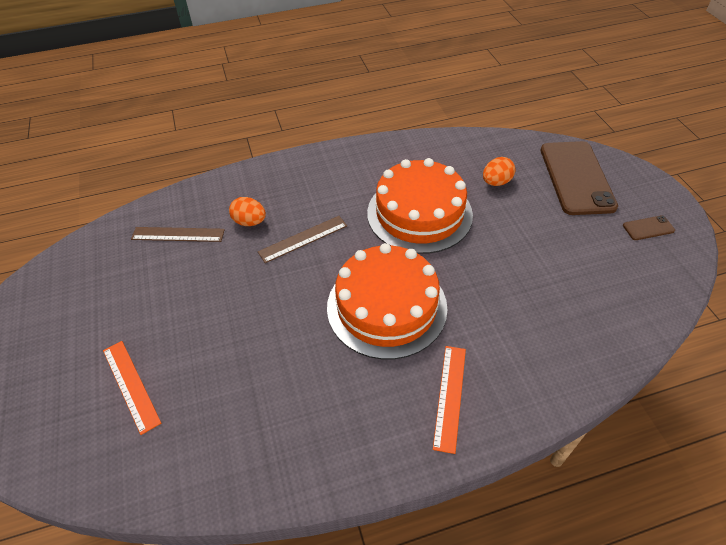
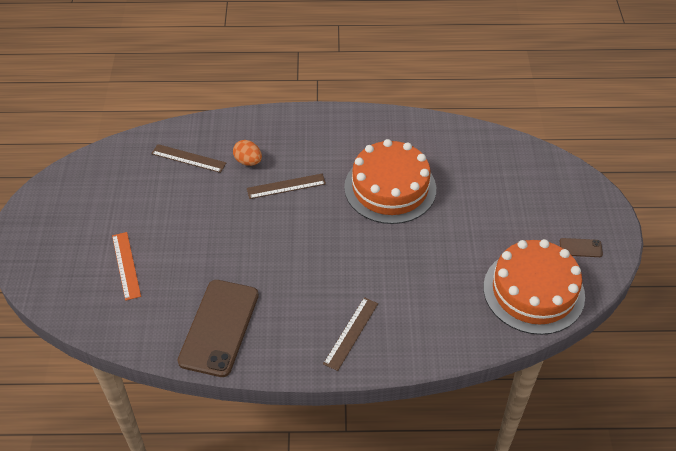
camera: 15 degrees right, 0 degrees up
orange cake [327,243,447,360] -> orange cake moved to [483,239,585,335]
orange ruler [433,346,466,454] -> brown ruler [323,297,378,371]
orange egg [483,157,515,186] -> none
brown phone [541,141,618,215] -> brown phone moved to [177,280,259,377]

